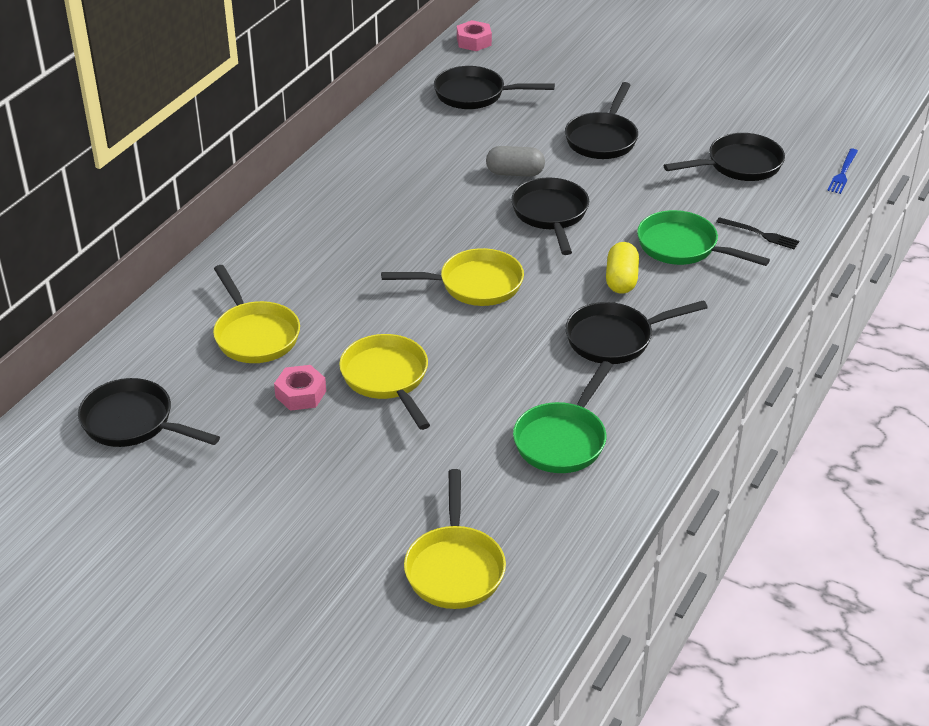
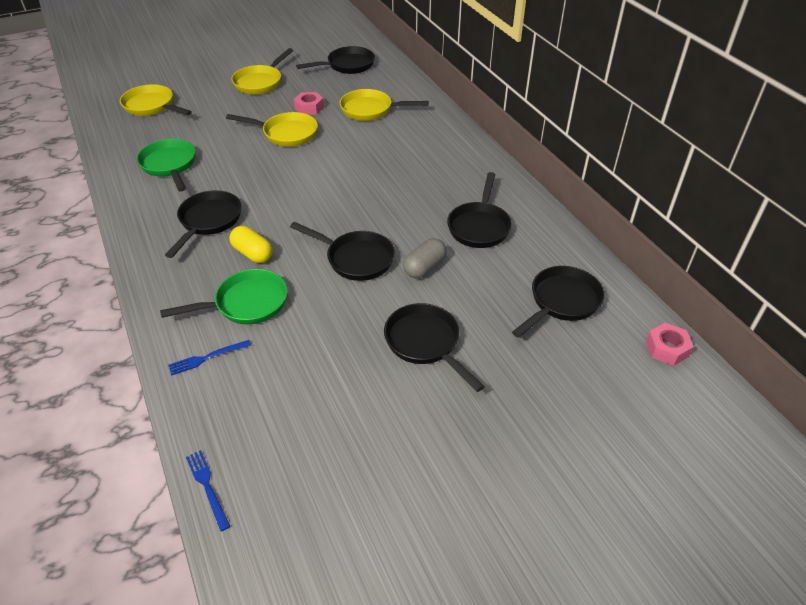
camera: 125 degrees right, 5 degrees up
yellow pan [381,248,524,306] -> yellow pan moved to [231,48,293,95]
black pan [664,133,785,181] -> black pan moved to [447,172,512,248]
black fork [716,217,799,249] -> blue fork [168,340,251,376]

